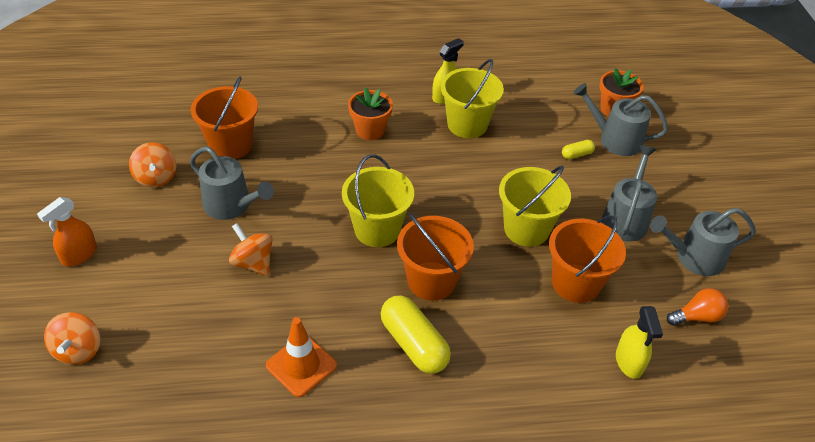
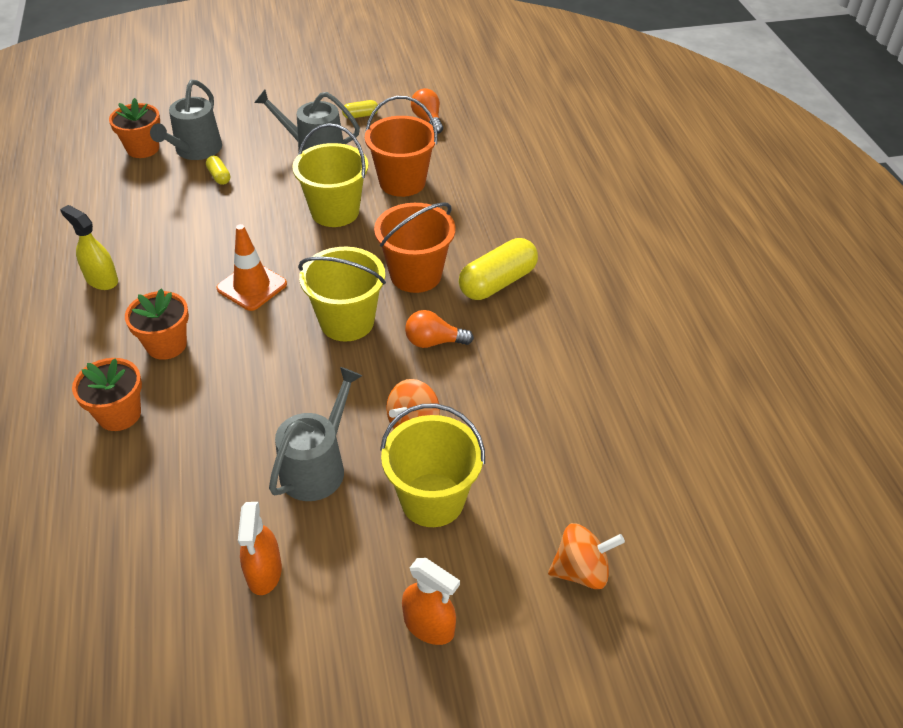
camera: 95 degrees left, 0 degrees up
orange spinning top [129,142,176,188] -> orange spray bottle [238,502,282,595]
orange bucket [191,76,258,159] -> none
orange traffic cone [266,317,337,397] -> orange traffic cone moved to [216,224,287,311]
yellow bucket [440,59,504,138] -> yellow bucket moved to [380,404,485,527]
yellow spray bottle [616,306,663,379] -> none
grey watering can [650,208,756,276] -> yellow capsule [342,100,378,119]
none -> orange flower pot [72,358,142,431]
none -> orange light bulb [405,310,474,348]

